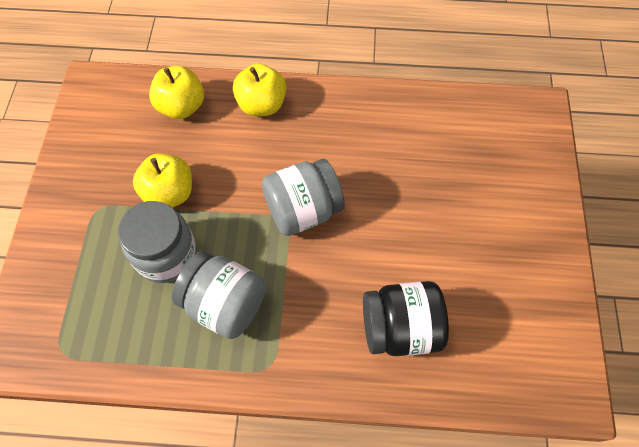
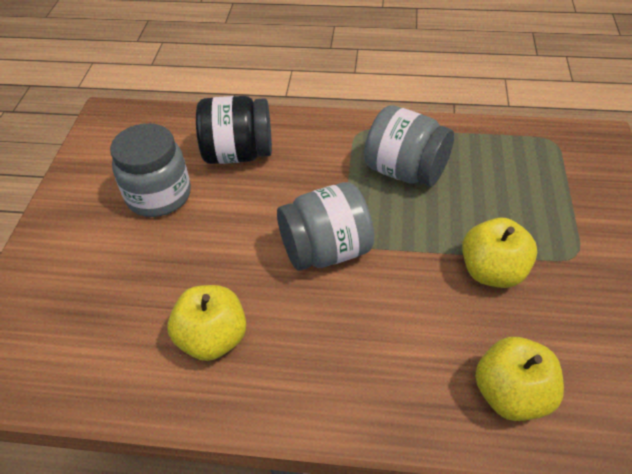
camera: 175 degrees left, 15 degrees down
grey jar [118,201,197,283] -> grey jar moved to [110,123,191,217]
yellow apple [233,63,286,116] -> yellow apple moved to [167,285,246,361]

